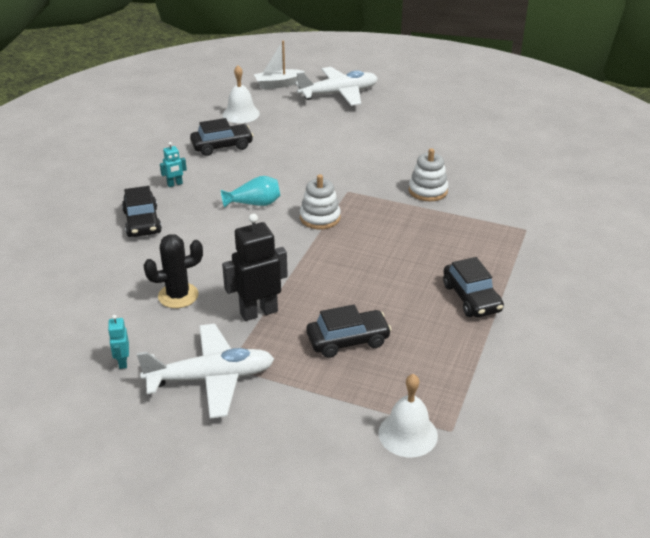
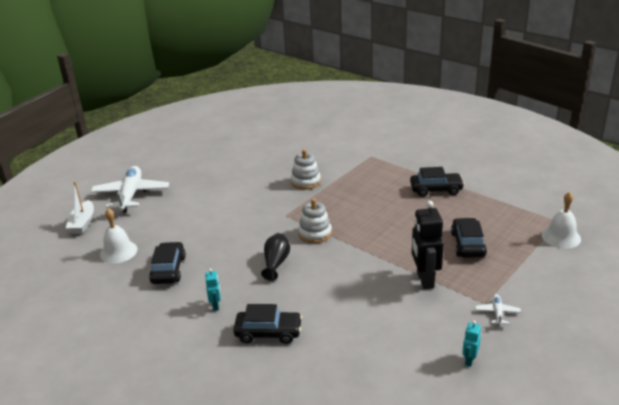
camera: 70 degrees left, 5 degrees down
turquoise robot [108,315,129,369] -> turquoise robot turned 105 degrees clockwise [462,320,481,367]
white plane [137,324,274,419] -> white plane [475,294,521,326], size x0.44
black cactus [143,234,203,308] -> none
turquoise vase [221,176,280,208] -> black vase [261,233,290,280]

